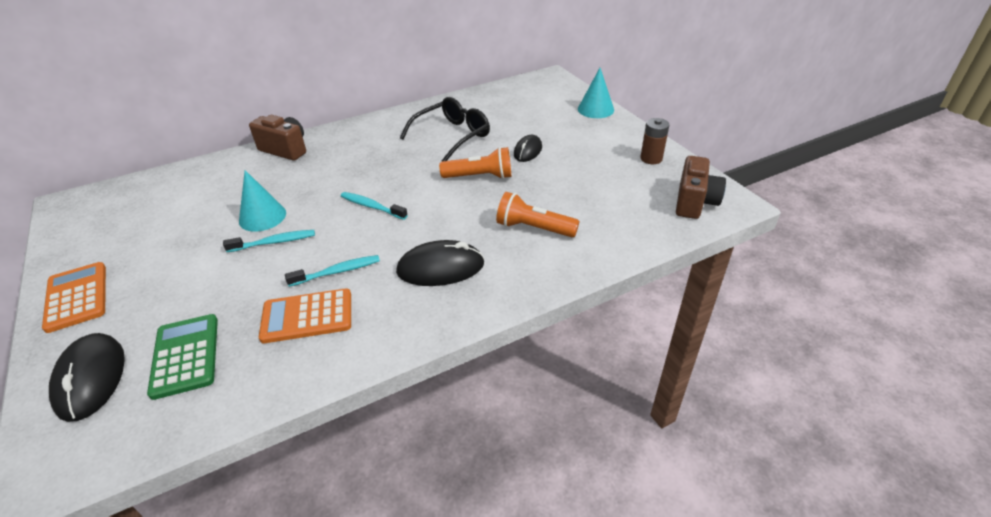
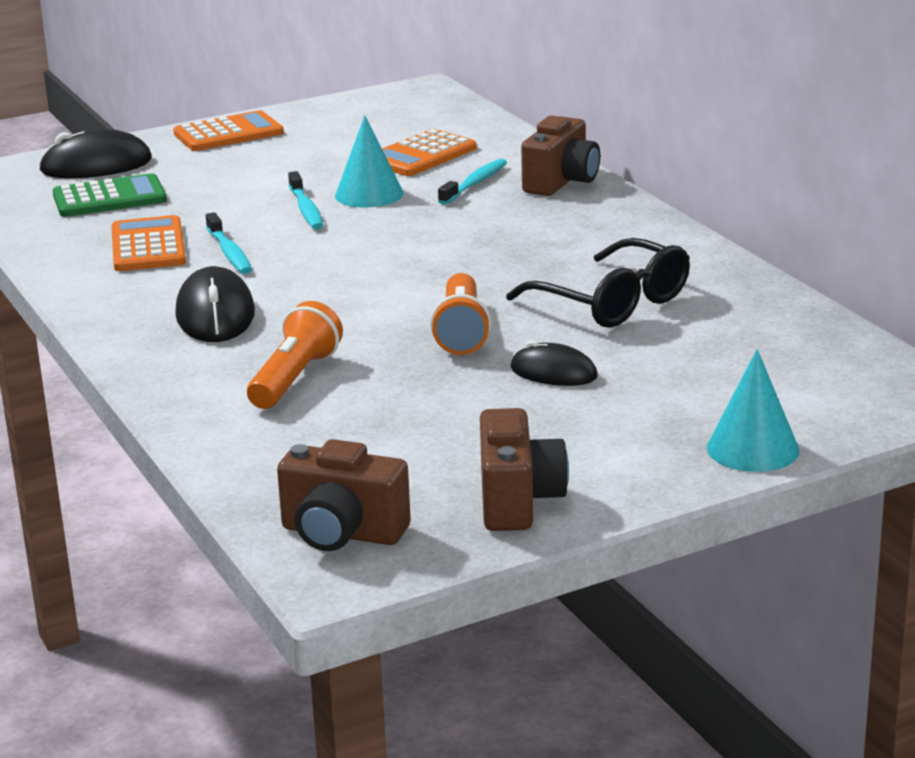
camera: 90 degrees right, 15 degrees down
turquoise toothbrush [341,192,408,220] -> turquoise toothbrush moved to [438,159,507,205]
brown battery [640,118,669,164] -> brown camera [480,408,569,531]
none -> orange calculator [382,129,477,176]

